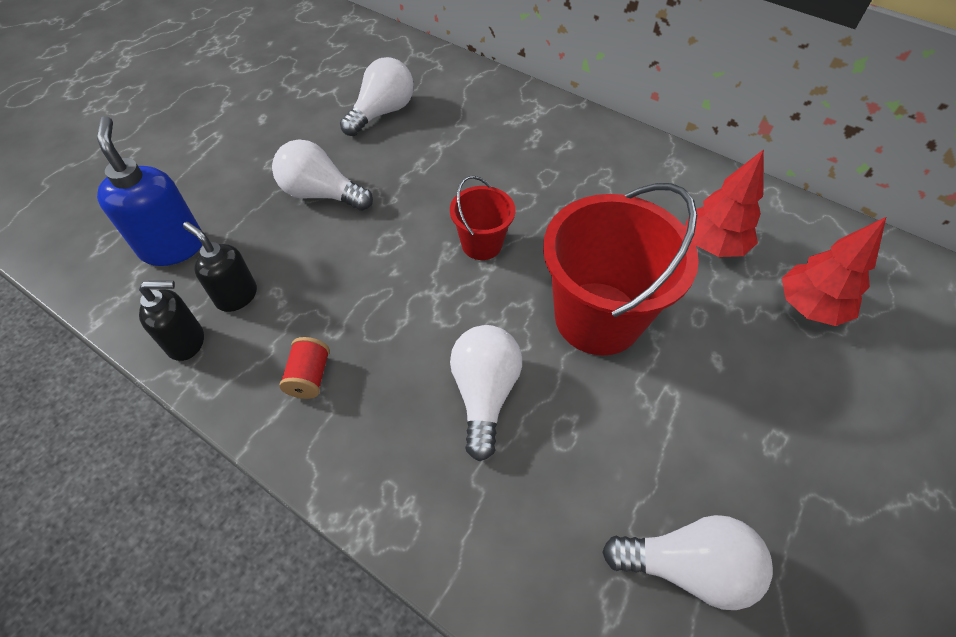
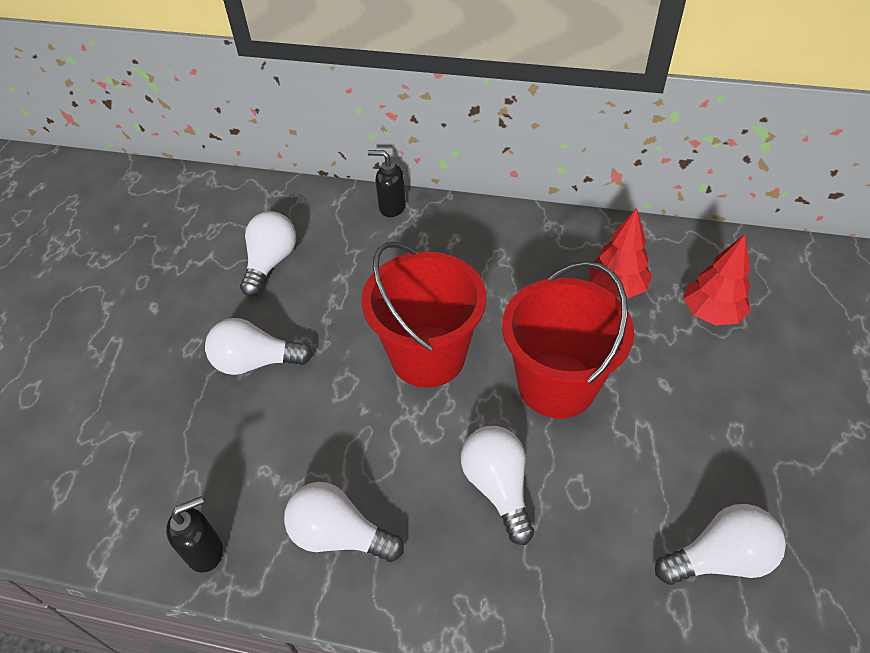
camera: 20 degrees left, 5 degrees down
blue soap dispenser [97,116,202,266] -> none
black soap dispenser [183,222,257,312] -> black soap dispenser moved to [368,150,406,217]
red spool [279,337,330,399] -> white light bulb [284,482,404,562]
red bucket [450,176,516,260] -> red bucket [361,242,487,388], size x1.95

